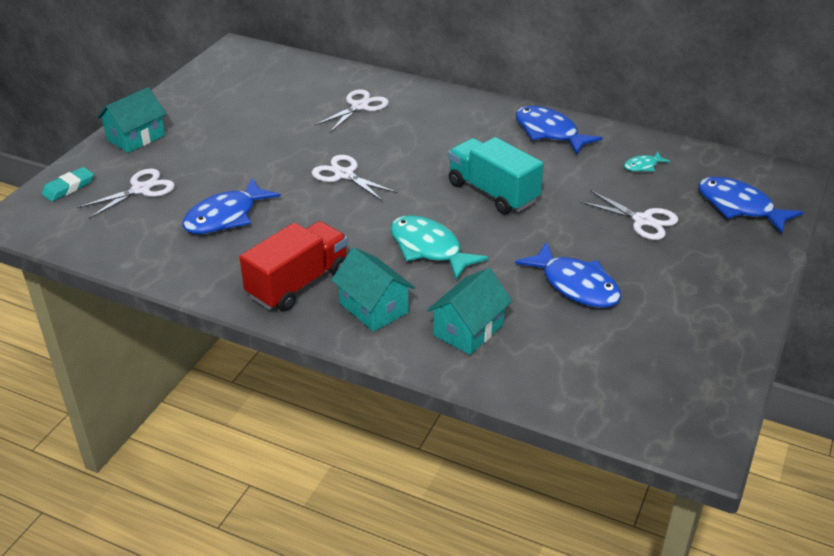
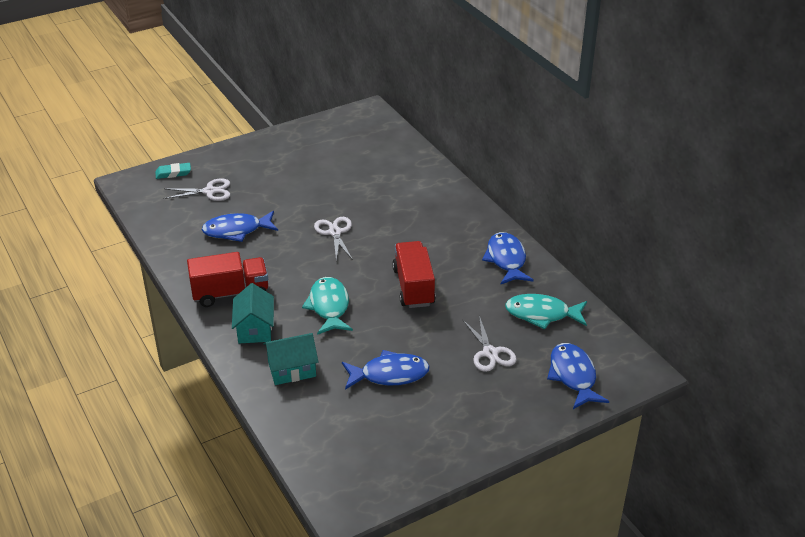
camera: 35 degrees right, 0 degrees up
turquoise house [97,87,166,153] -> none
white scissors [315,89,389,133] -> none
turquoise truck [448,137,544,214] -> red truck [392,241,436,308]
blue fish [515,242,621,308] -> blue fish turned 90 degrees counterclockwise [342,350,430,390]
turquoise fish [624,152,670,172] -> turquoise fish [505,294,587,329], size x2.02

